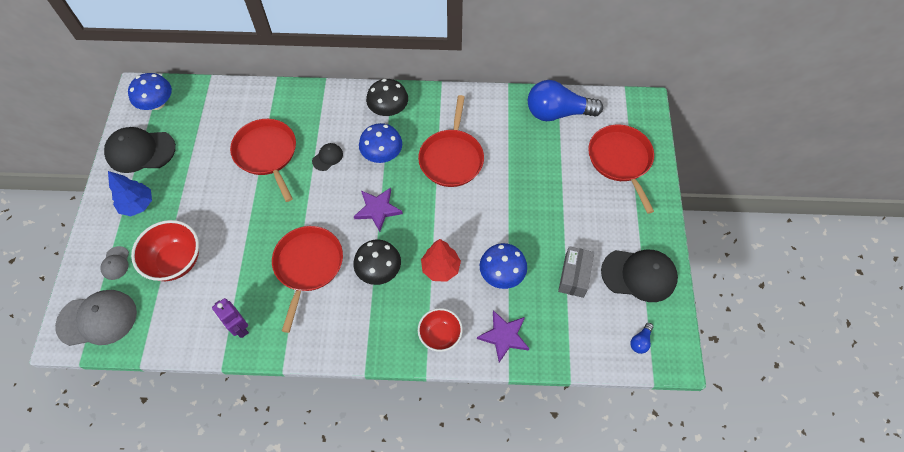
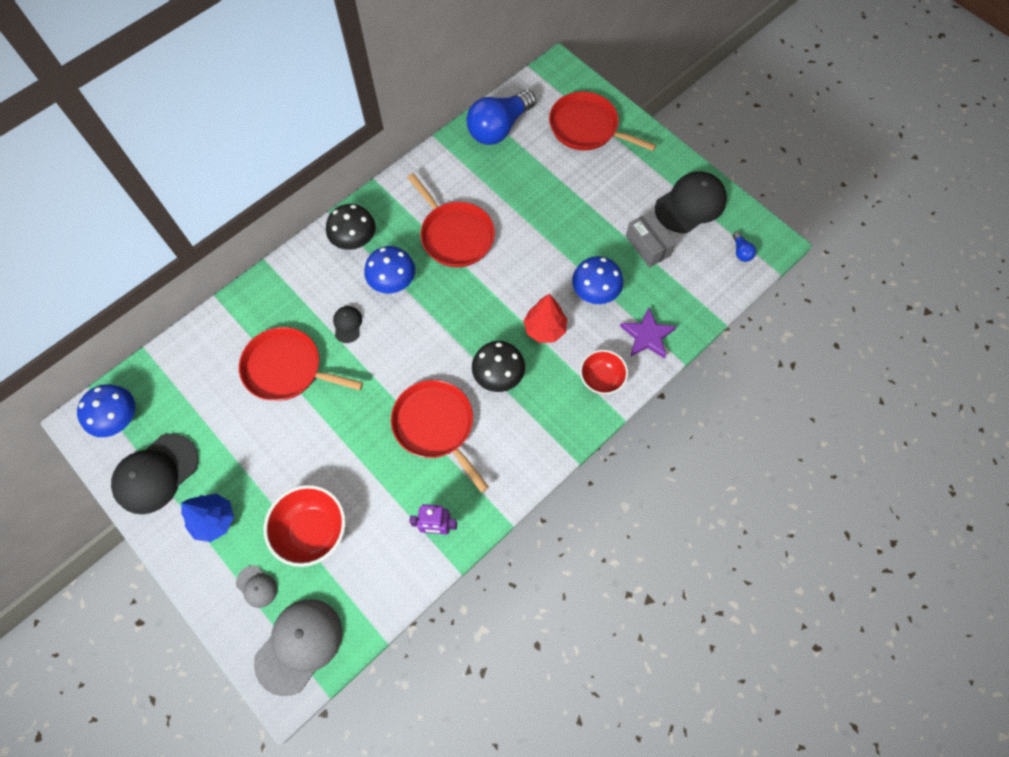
camera: 45 degrees left, 5 degrees up
purple star [354,188,403,232] -> none

